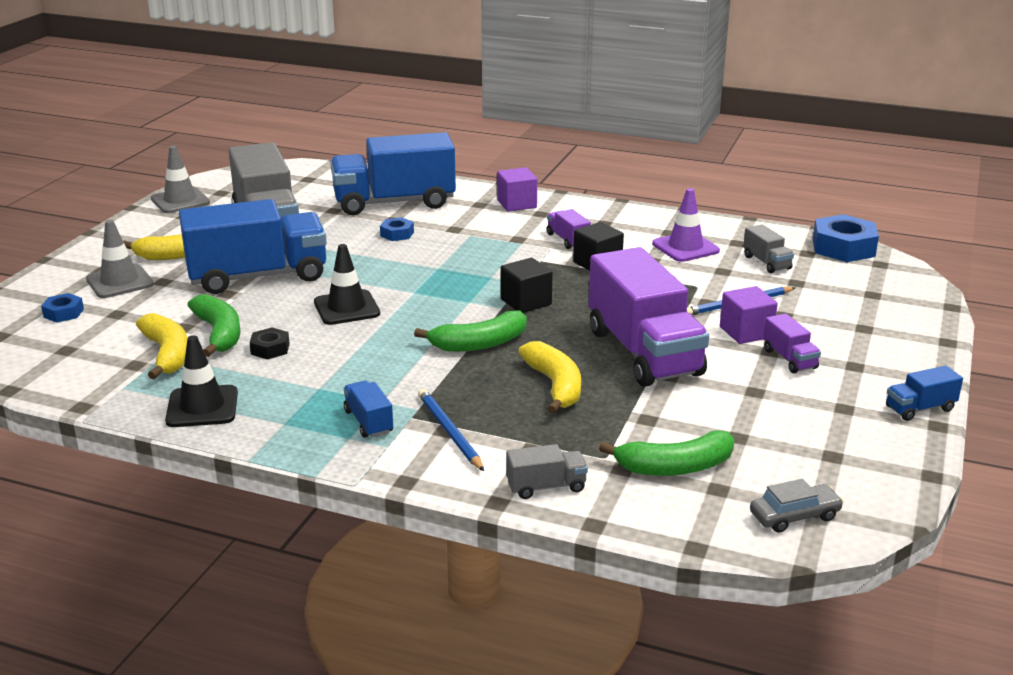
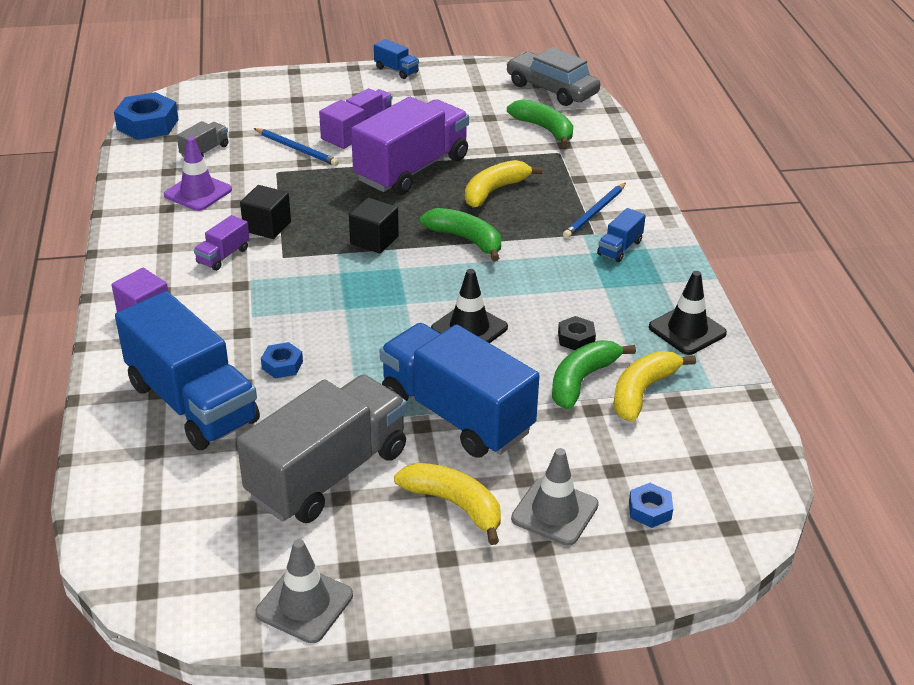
camera: 120 degrees left, 10 degrees up
grey truck [506,444,588,499] -> none
grey car [750,479,844,533] -> grey car [506,47,600,106], size x1.81

